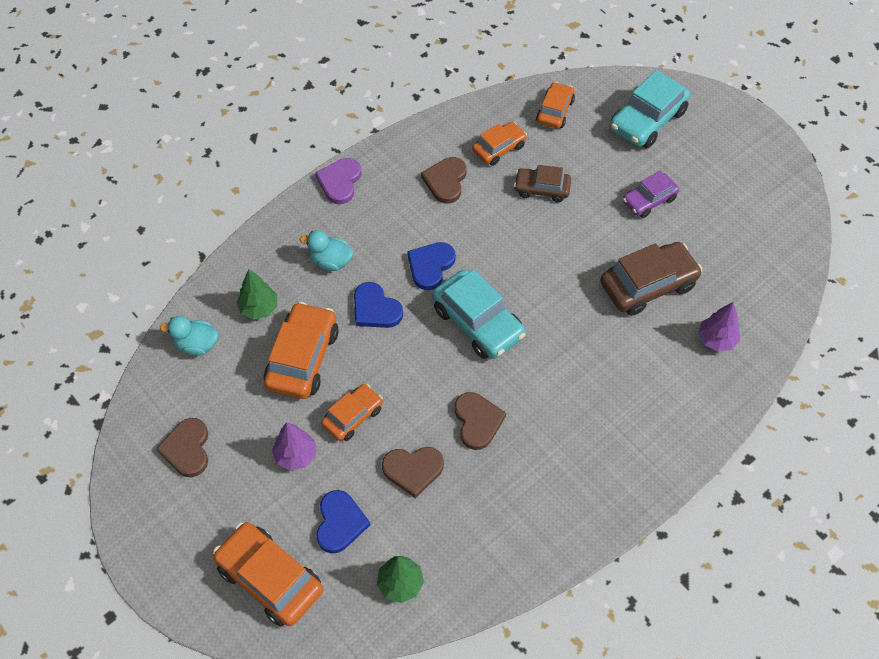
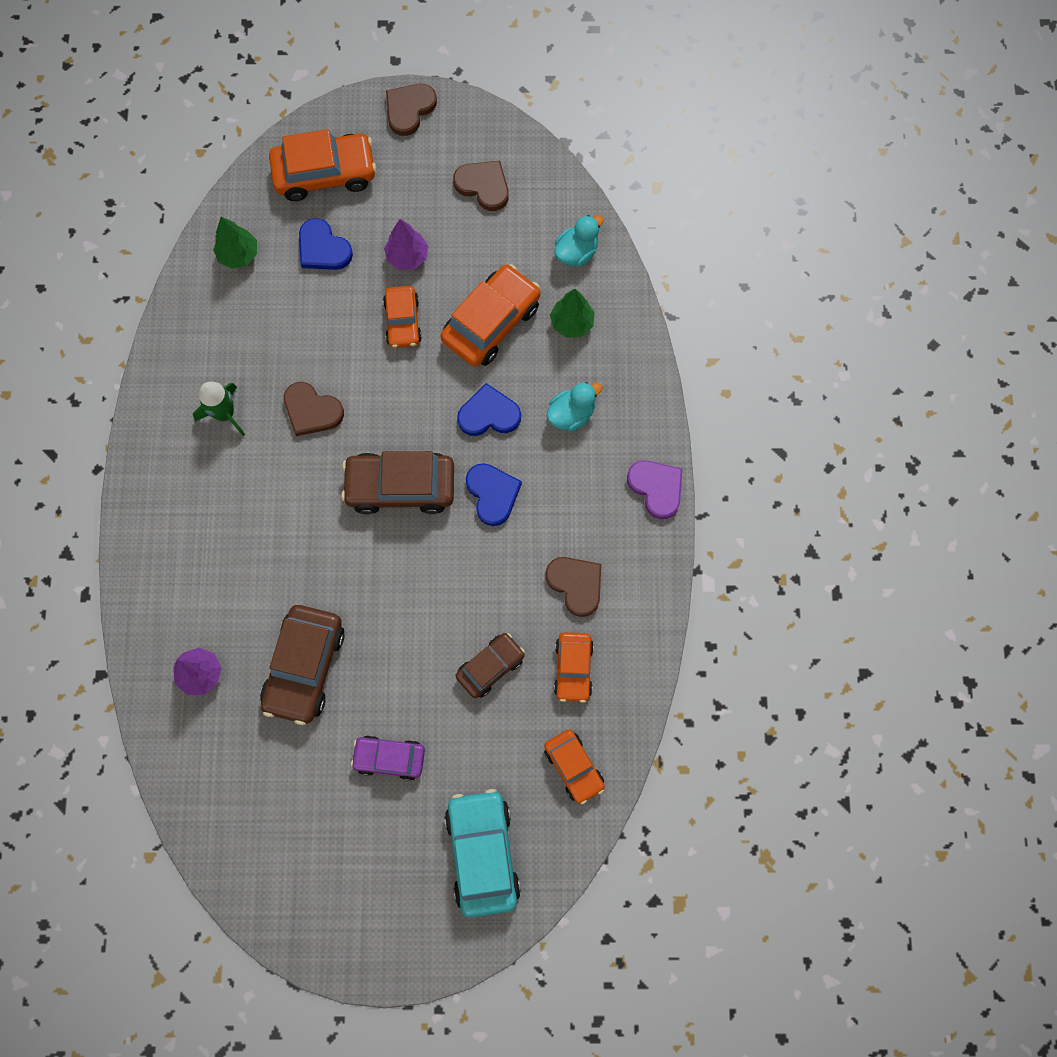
camera: 130 degrees right, 15 degrees up
orange car [264,302,339,399] -> orange car turned 105 degrees counterclockwise [440,264,540,367]
brown heart [382,447,444,498] -> brown heart moved to [386,84,437,136]
turquoise car [433,269,526,359] -> brown car [341,451,454,515]
purple car [623,171,679,218] -> purple car turned 90 degrees counterclockwise [351,735,425,781]
none -> green rocket [193,382,245,436]

